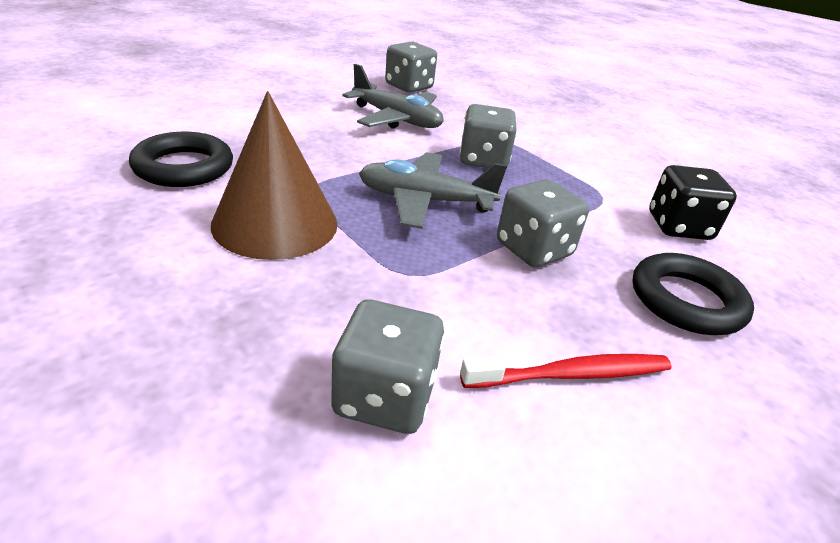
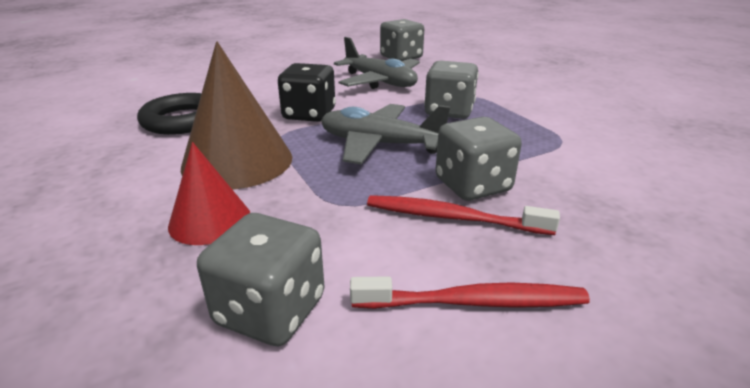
camera: 15 degrees right, 5 degrees down
black ring [633,253,754,335] -> none
black dice [649,165,737,240] -> black dice moved to [278,63,336,122]
none -> red cone [168,142,250,245]
none -> red toothbrush [367,195,560,235]

